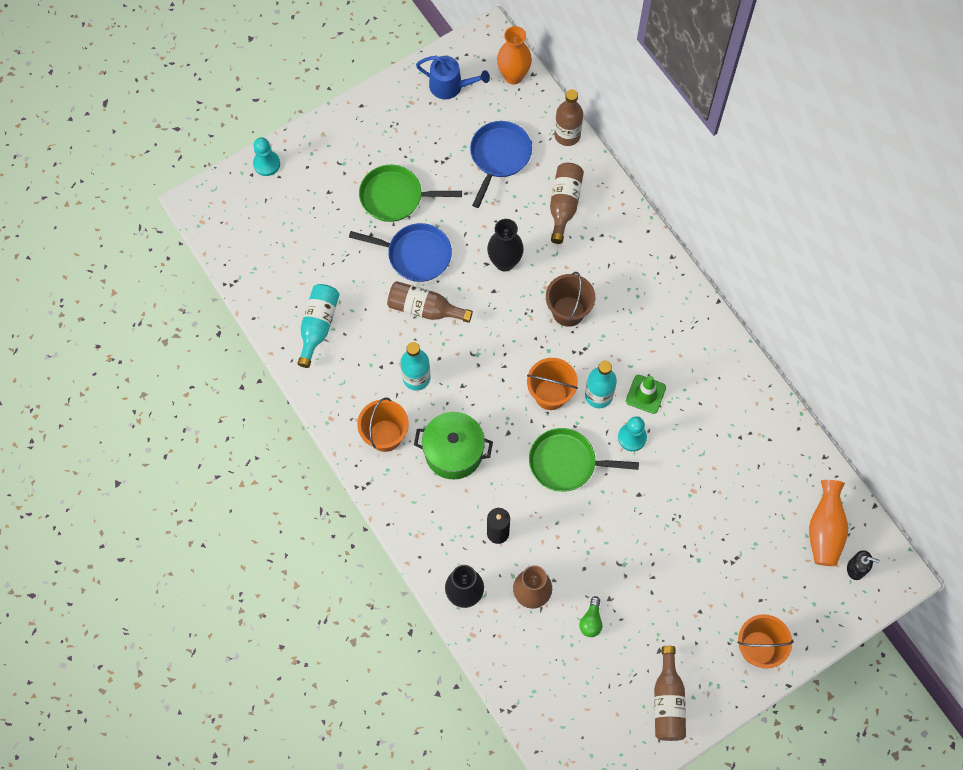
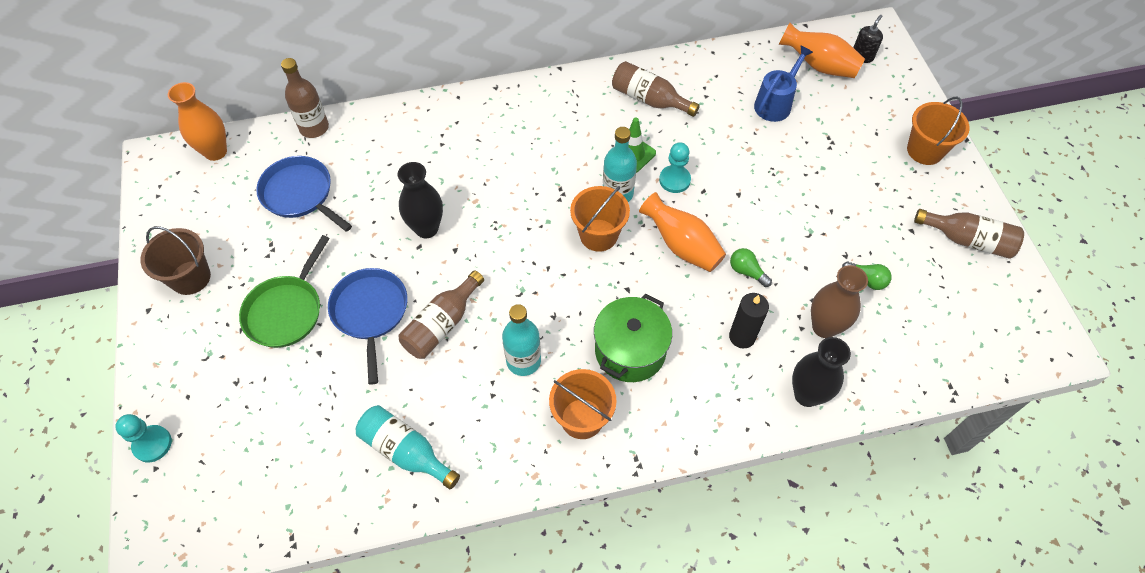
camera: 70 degrees left, 10 degrees down
blue pan [349,223,452,282] -> blue pan turned 45 degrees counterclockwise [328,268,407,385]
blue watering can [416,56,490,99] -> blue watering can moved to [754,46,813,122]
green pan [529,428,639,492] -> orange vase [639,192,726,272]
brown bucket [546,272,595,327] -> brown bucket moved to [141,226,211,295]
brown bottle [550,163,584,244] -> brown bottle moved to [612,61,700,117]
none -> green light bulb [730,248,772,287]

